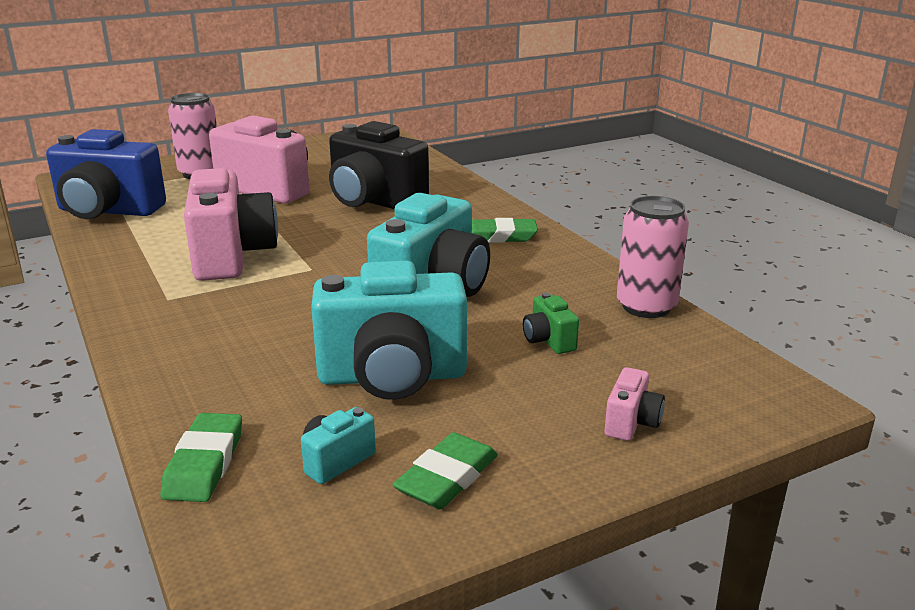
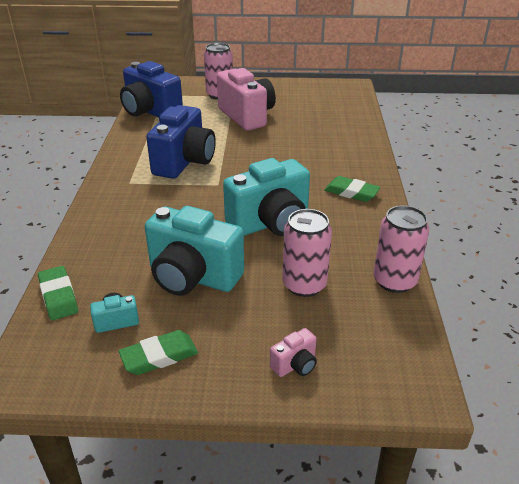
camera: 30 degrees right, 10 degrees up
green eraser [160,413,242,502] -> green eraser turned 60 degrees counterclockwise [38,266,78,320]
pink camera [184,168,278,281] -> blue camera [146,105,216,179]
black camera [329,121,429,209] -> none
green camera [523,293,579,354] -> pink can [282,209,332,297]

